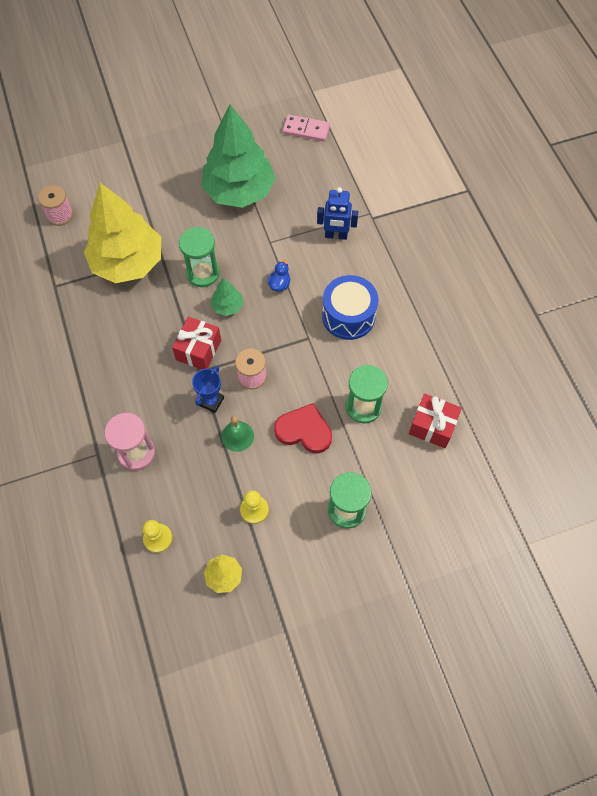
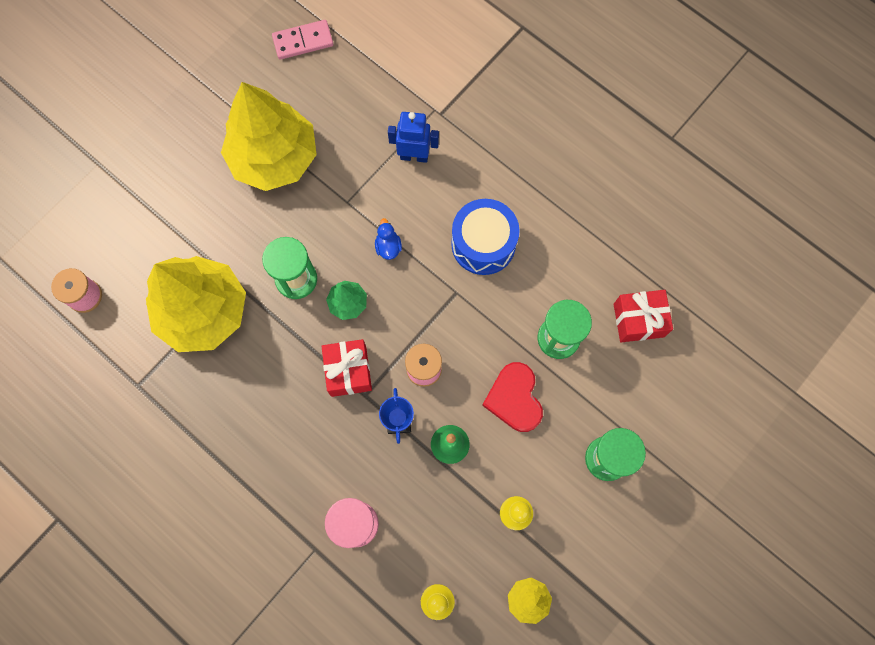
camera: 30 degrees left, 10 degrees up
green tree [201,104,276,208] -> yellow tree [221,82,317,191]
red heart [274,403,332,454] -> red heart turned 90 degrees counterclockwise [482,362,543,432]
blue robot [317,187,358,240] -> blue robot turned 150 degrees counterclockwise [388,112,439,163]

